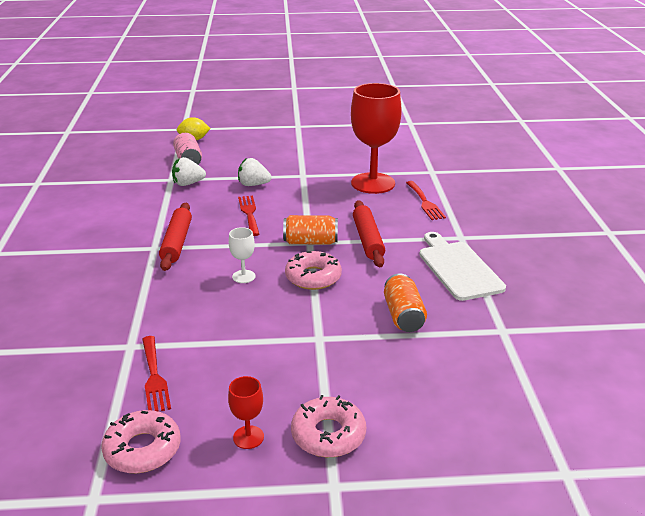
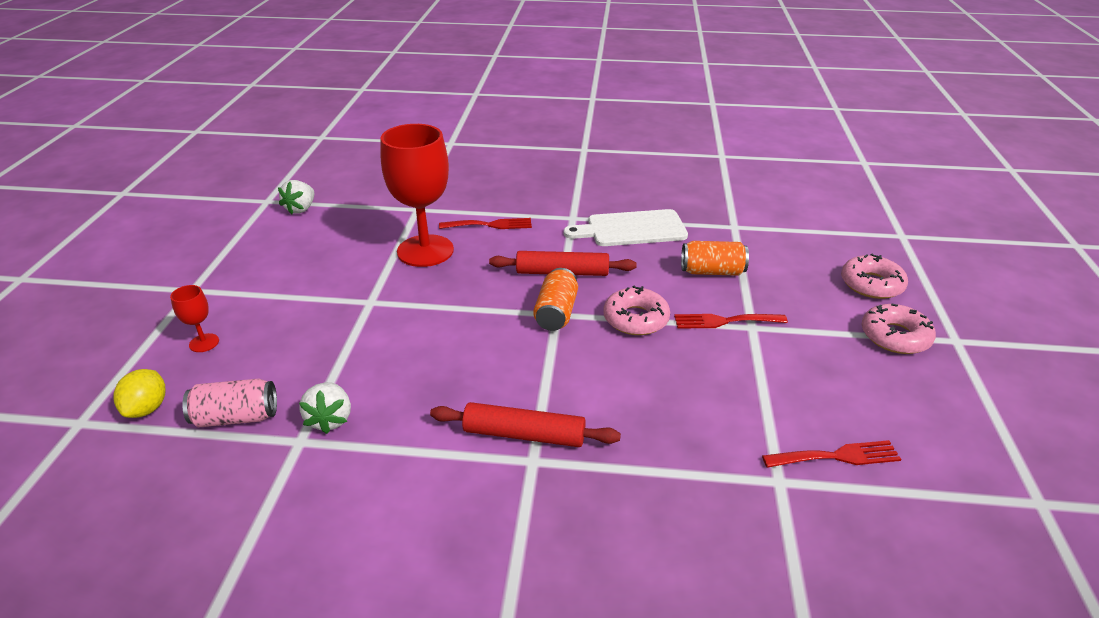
camera: 80 degrees left, 5 degrees up
pink donut [101,410,181,473] -> pink donut moved to [841,254,908,299]
red goblet [228,376,264,449] -> red goblet moved to [170,285,219,352]
white goblet [229,227,255,283] -> none
white strawberry [238,158,272,186] -> white strawberry moved to [278,180,314,215]
red fork [238,196,259,236] -> red fork moved to [674,314,788,329]

